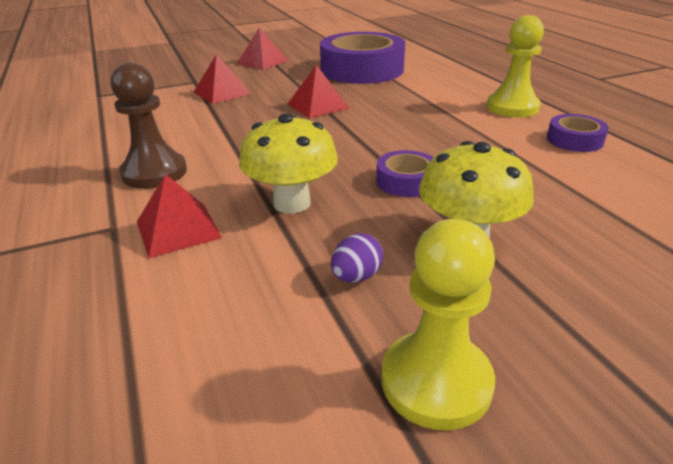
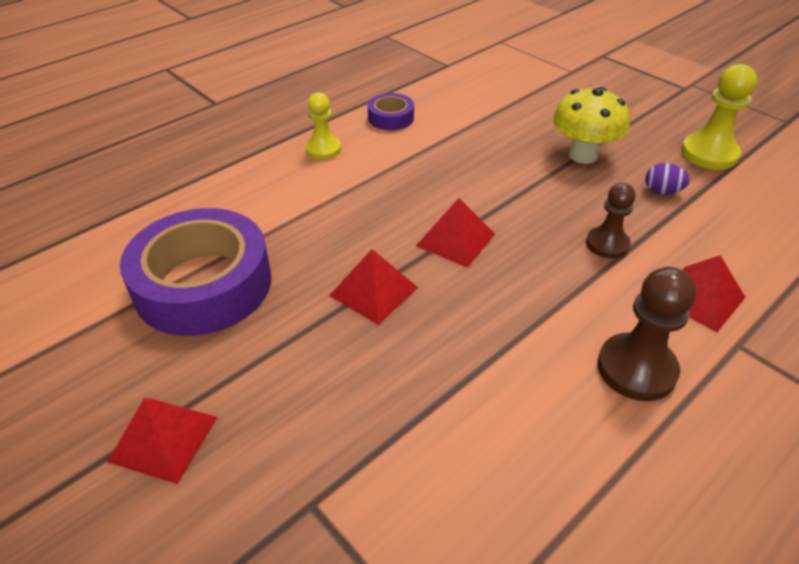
camera: 110 degrees left, 10 degrees up
red pyramid [194,54,251,104] -> red pyramid moved to [416,198,495,268]
yellow mushroom [239,113,338,214] -> brown pawn [586,183,636,258]
purple tape [376,150,434,197] -> none
yellow pawn [487,15,544,117] -> yellow pawn [305,93,341,160], size x0.66

